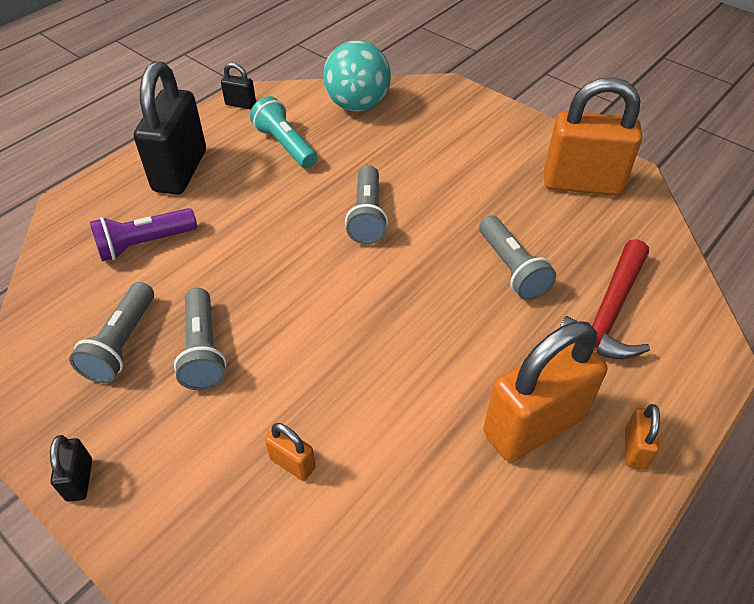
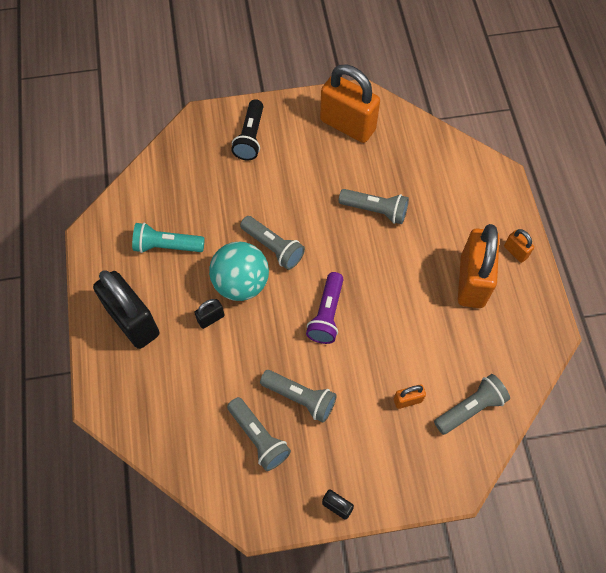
camera: 50 degrees left, 15 degrees up
purple flashlight [90,208,197,261] -> purple flashlight moved to [306,272,344,344]
black padlock [221,63,256,109] -> black padlock moved to [194,299,225,329]
turquoise ball [323,40,391,112] -> turquoise ball moved to [209,242,269,301]
orange padlock [544,77,642,196] -> orange padlock turned 75 degrees clockwise [320,65,380,143]
red hammer [559,239,650,360] -> none
none -> black flashlight [231,99,263,161]
none -> grey flashlight [434,374,510,435]

